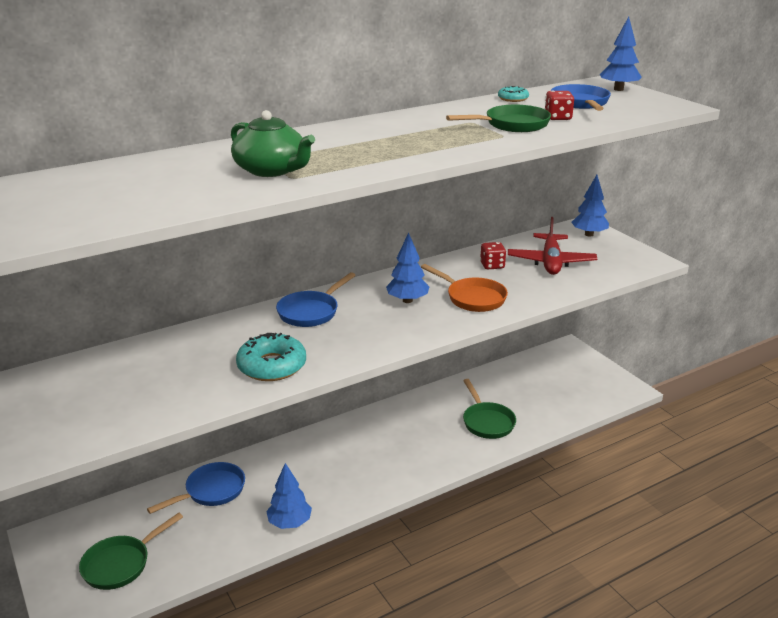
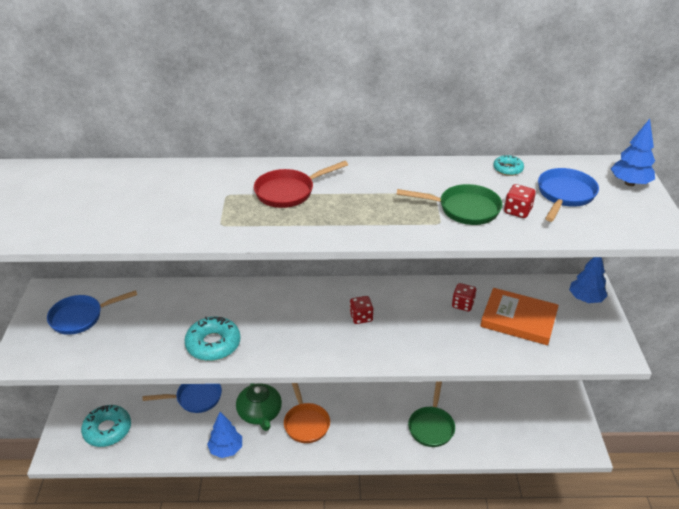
camera: 30 degrees right, 10 degrees up
green pan [79,513,183,590] -> turquoise donut [81,405,131,447]
green teapot [231,110,315,177] -> green teapot moved to [236,383,282,431]
blue pan [276,272,356,327] -> blue pan moved to [47,290,137,335]
blue tree [386,232,429,303] -> red dice [350,296,373,324]
orange pan [421,264,508,312] -> orange pan moved to [284,383,330,443]
red plane [508,217,597,275] -> orange book [480,288,559,345]
none -> red pan [254,161,348,208]

